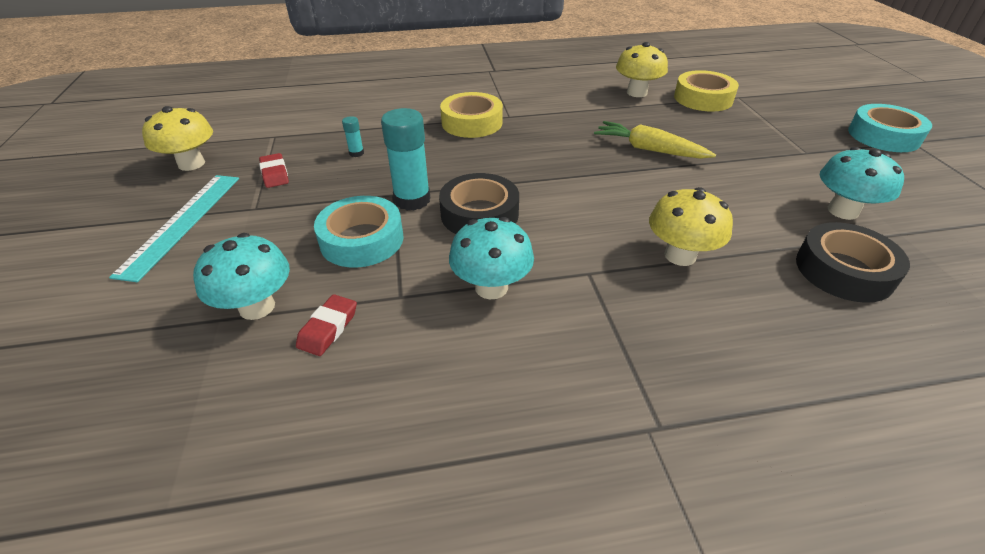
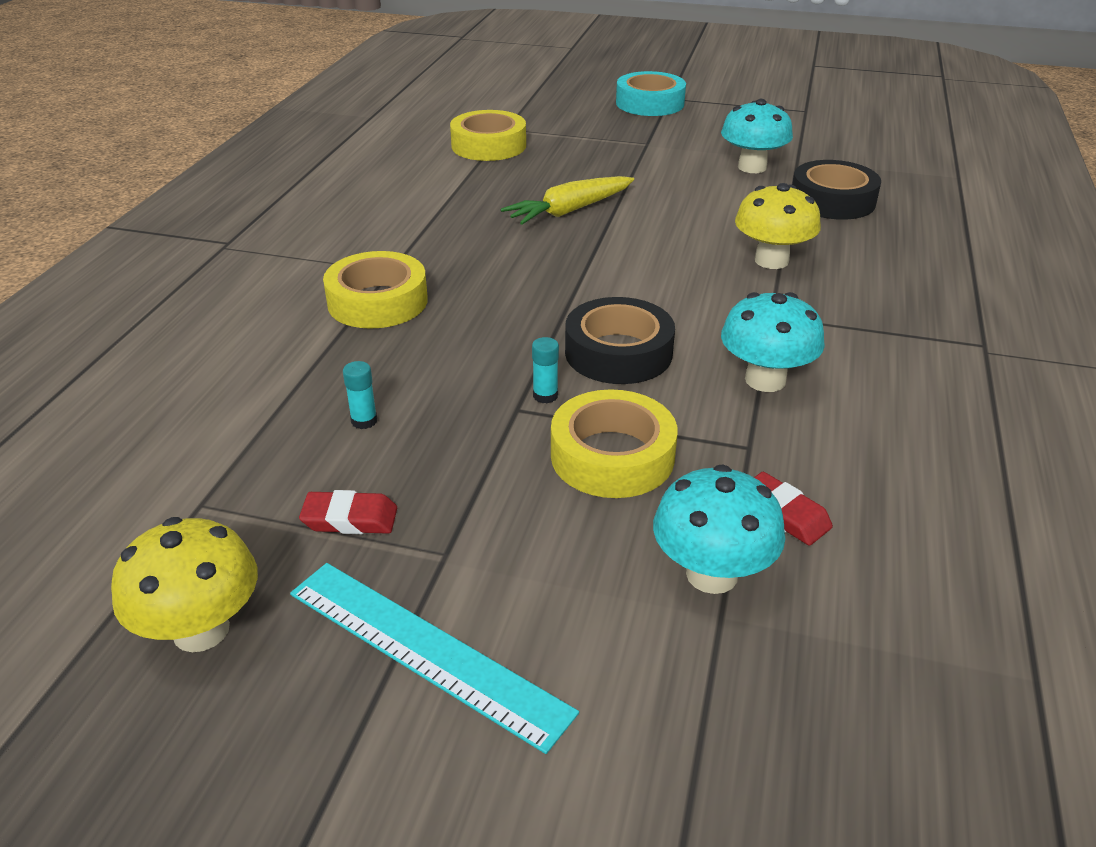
camera: 65 degrees left, 5 degrees down
turquoise tape [314,196,404,268] -> yellow tape [551,389,678,498]
turquoise glue stick [381,108,430,211] -> turquoise glue stick [532,337,559,404], size x0.46
yellow mushroom [616,42,668,97] -> none

